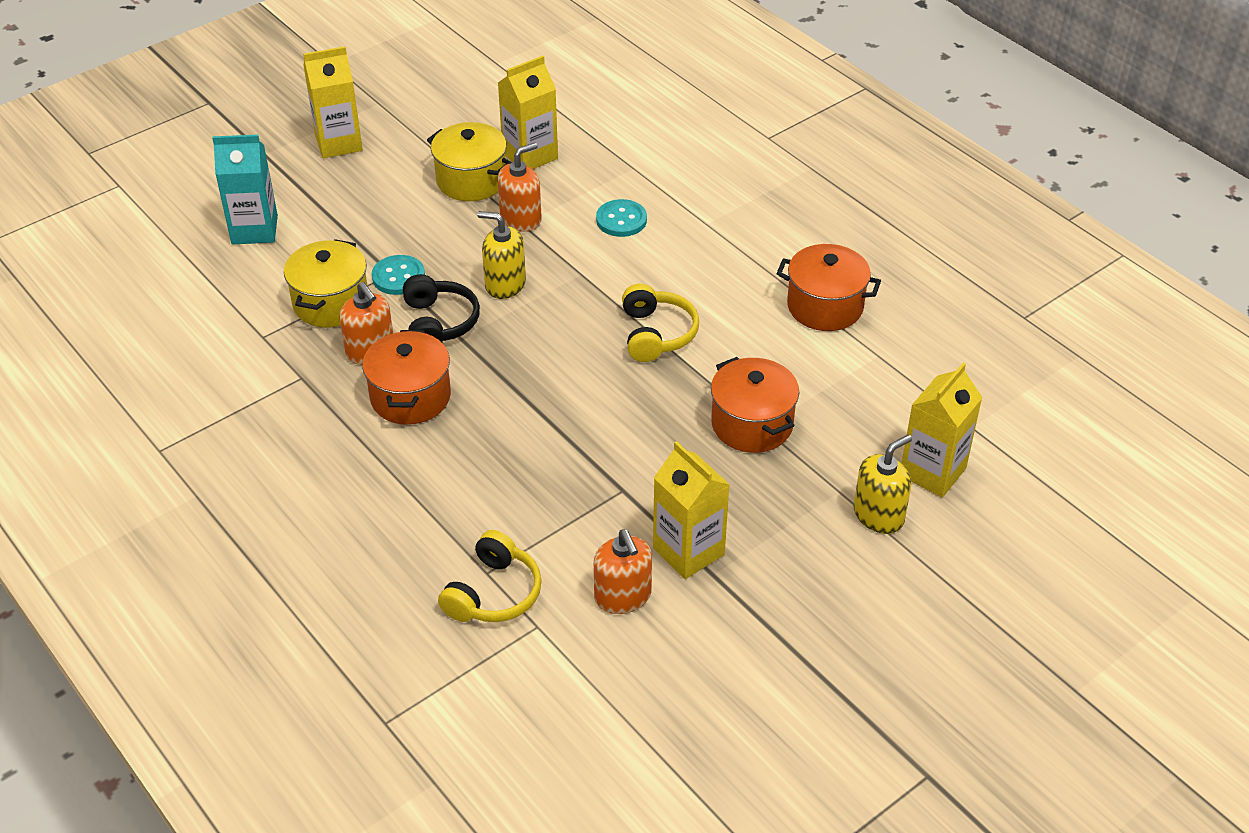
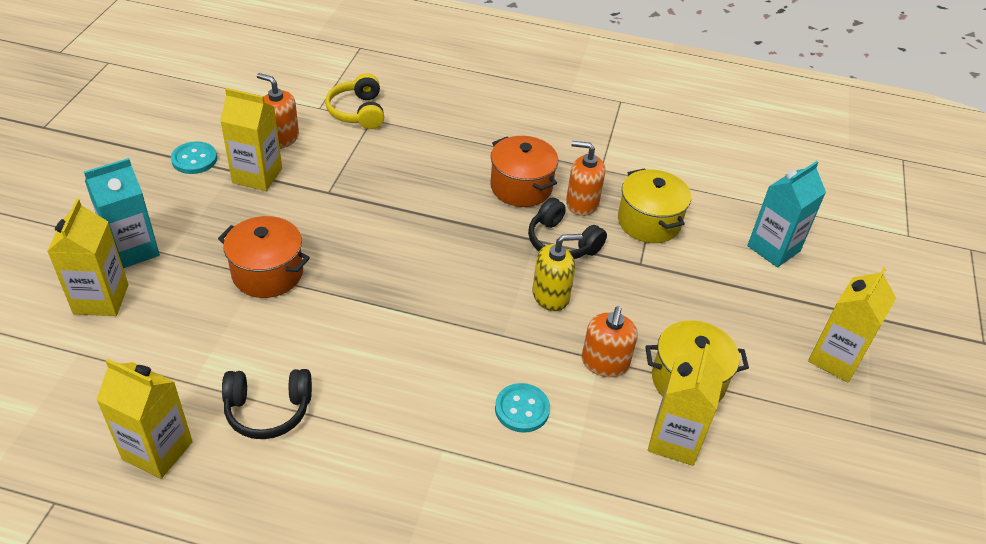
camera: 140 degrees right, 0 degrees up
turquoise button [372,255,425,295] -> turquoise button moved to [171,141,217,174]
yellow headphones [622,284,699,362] -> none
orange pot [776,244,881,331] -> black headphones [222,369,312,439]
yellow soap dispenser [854,435,912,534] -> turquoise carton [84,158,160,268]
none -> yellow carton [96,359,193,479]

